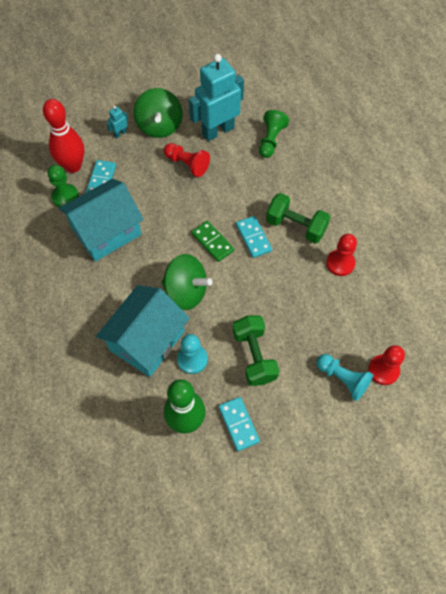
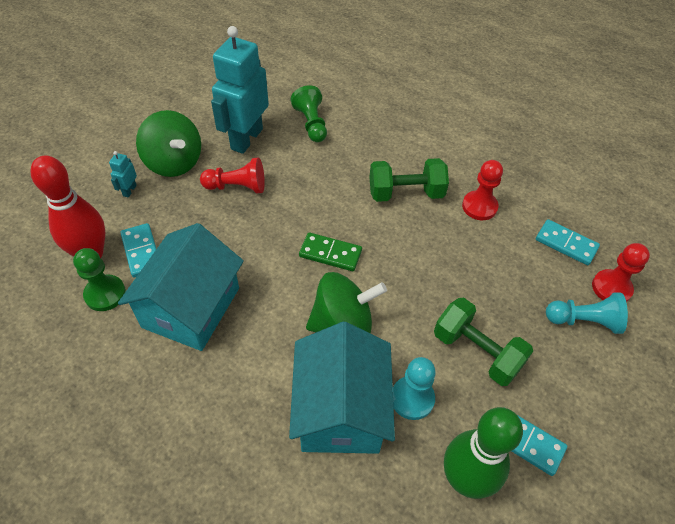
camera: 35 degrees left, 10 degrees down
turquoise domino [236,216,272,258] -> turquoise domino moved to [536,219,600,265]

